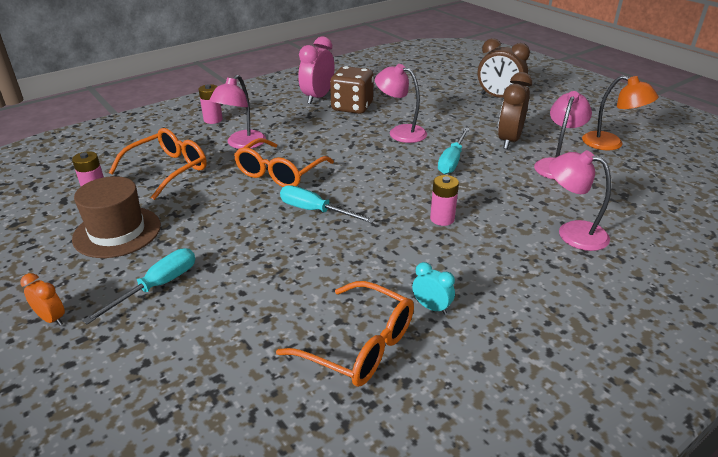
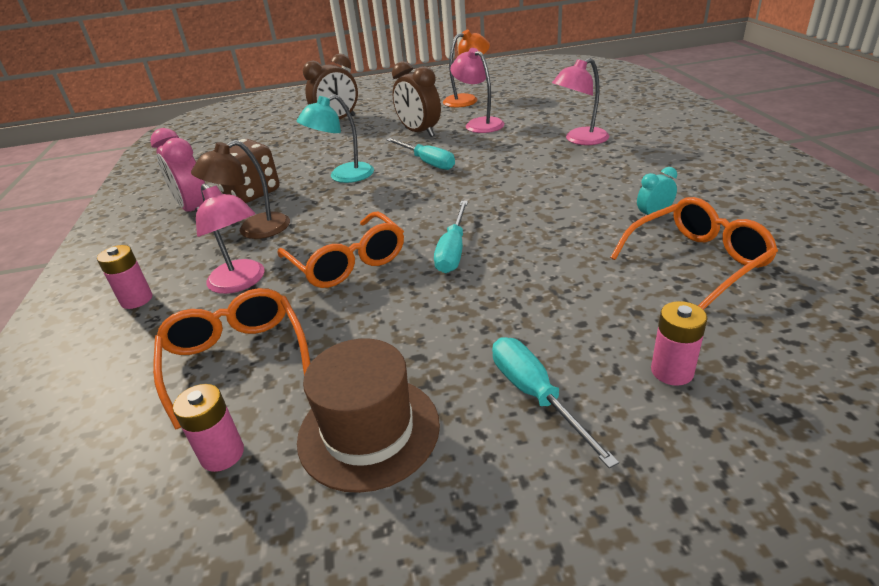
camera: 60 degrees left, 0 degrees up
orange clock [20,273,65,326] -> none
turquoise screwdriver [280,185,375,223] -> turquoise screwdriver turned 45 degrees counterclockwise [434,201,468,273]
pink lamp [375,64,427,143] -> turquoise lamp [297,94,374,183]
pink battery [430,175,459,226] -> pink battery moved to [651,301,708,386]
none -> brown lamp [191,140,290,239]

